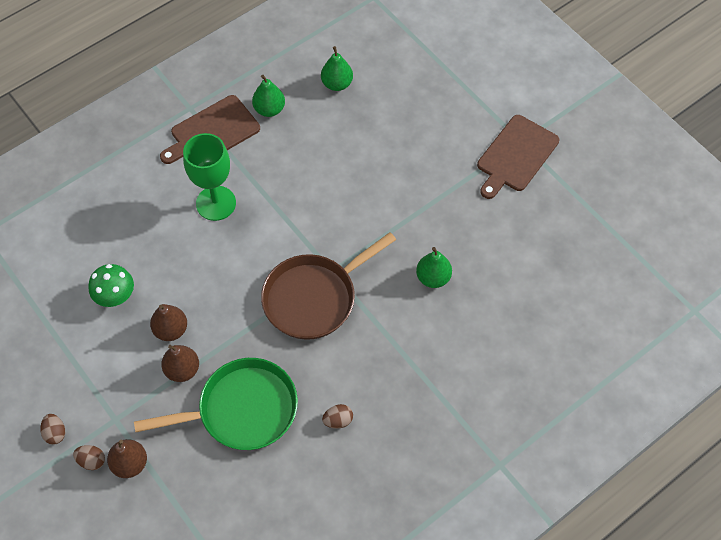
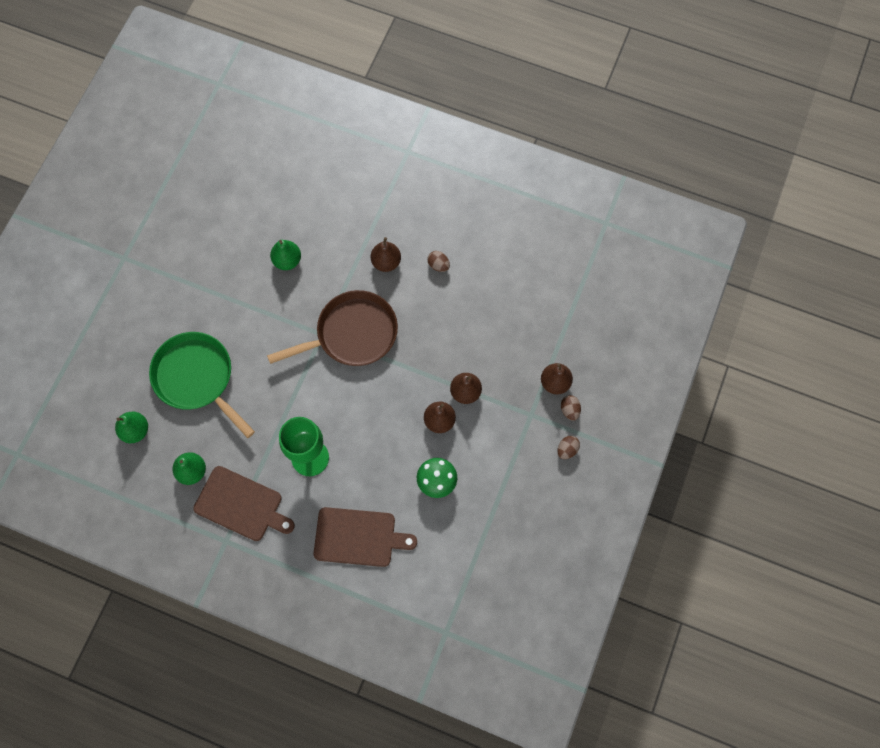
camera: 120 degrees left, 10 degrees up
green pan [134,358,298,450] -> green pan moved to [149,332,255,438]
brown pan [261,232,396,340] -> brown pan turned 45 degrees counterclockwise [267,290,398,366]
brown cutting board [477,115,559,199] -> brown cutting board moved to [313,507,417,567]
none -> brown pear [371,237,401,272]

